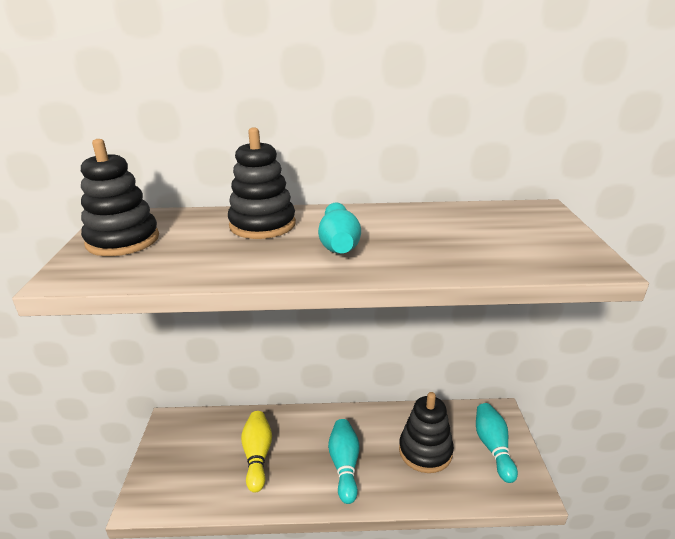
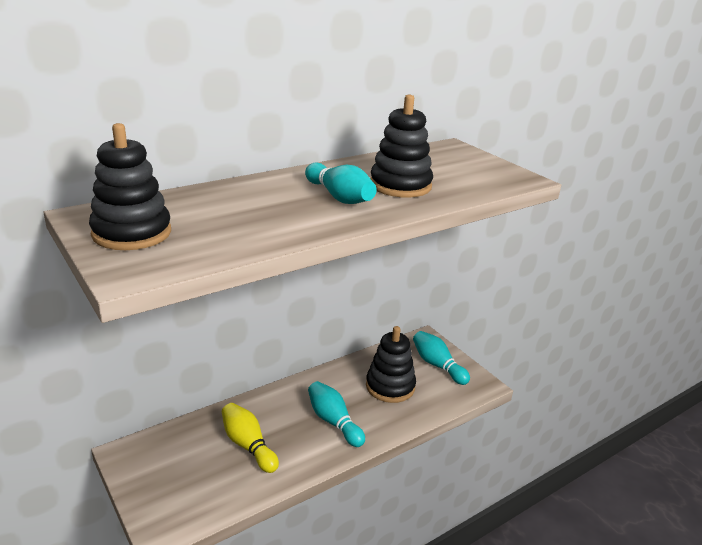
camera: 35 degrees left, 0 degrees up
black stacking toy [228,127,296,239] -> black stacking toy moved to [371,94,433,198]

